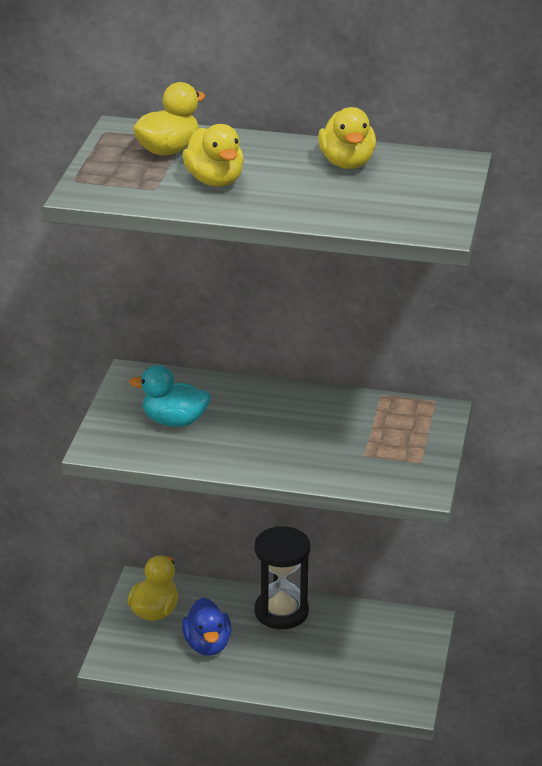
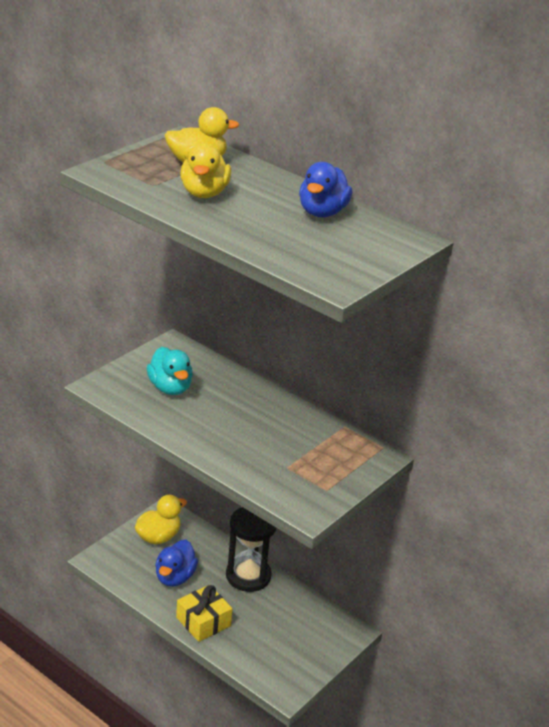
camera: 25 degrees right, 0 degrees up
turquoise duck [129,365,211,427] -> turquoise duck turned 150 degrees counterclockwise [147,347,193,395]
yellow duck [318,107,376,169] -> blue duck [299,162,352,217]
none -> yellow gift [176,585,232,642]

